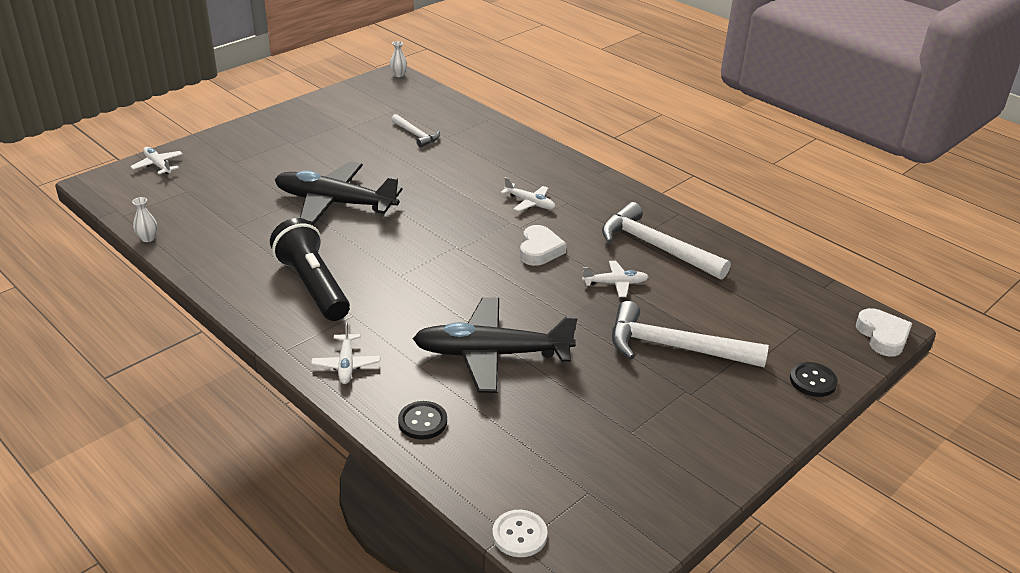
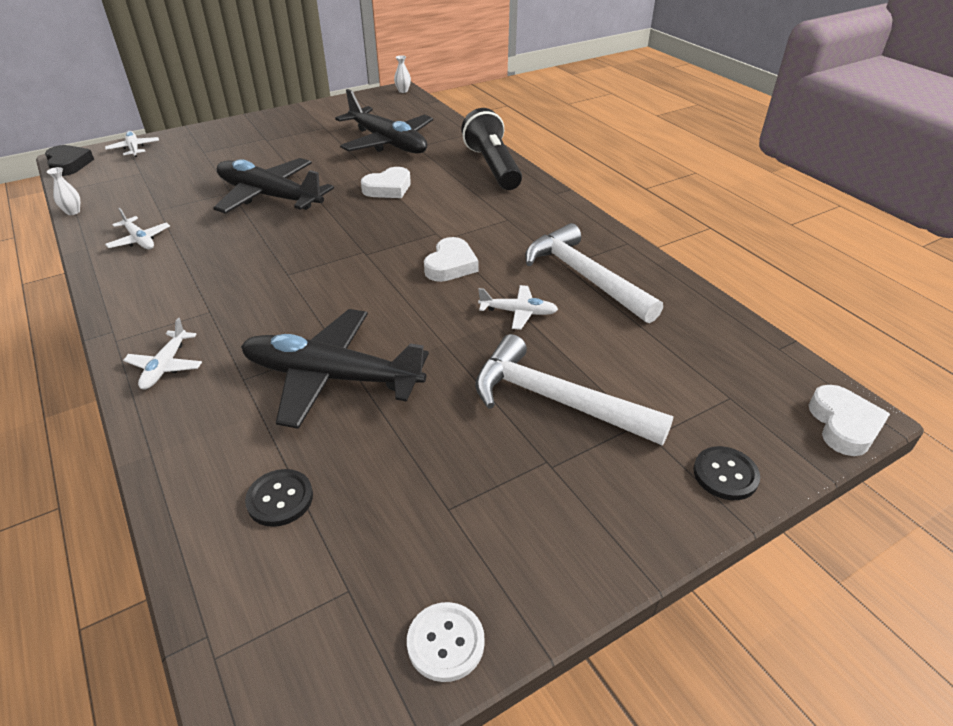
camera: 15 degrees right, 5 degrees up
black flashlight [270,218,350,321] -> black flashlight moved to [461,108,522,190]
white hammer [391,114,440,148] -> black plane [335,89,433,153]
black button [398,401,447,440] -> black button moved to [245,469,313,527]
white button [492,510,548,557] -> white button moved to [407,602,485,682]
white plane [500,177,555,212] -> white plane moved to [105,208,170,249]
none -> black heart [45,145,94,176]
none -> white heart [361,167,411,198]

